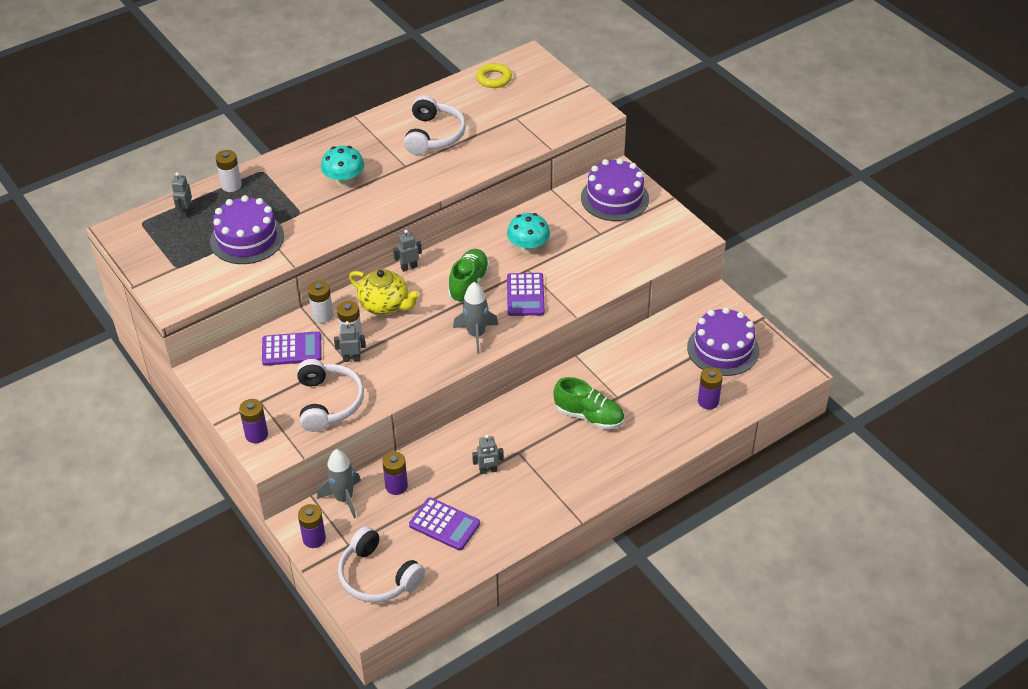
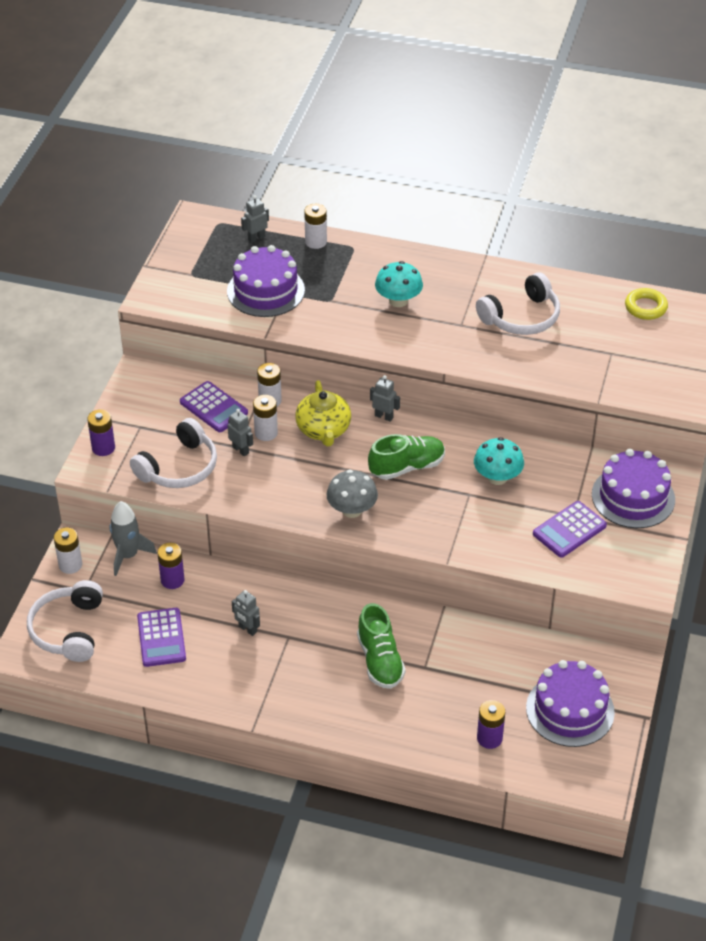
camera: 50 degrees right, 0 degrees up
purple battery [298,504,326,548] -> white battery [54,528,82,574]
grey rocket [453,282,498,354] -> grey mushroom [326,469,378,518]
purple calculator [507,273,545,316] -> purple calculator moved to [533,501,607,558]

